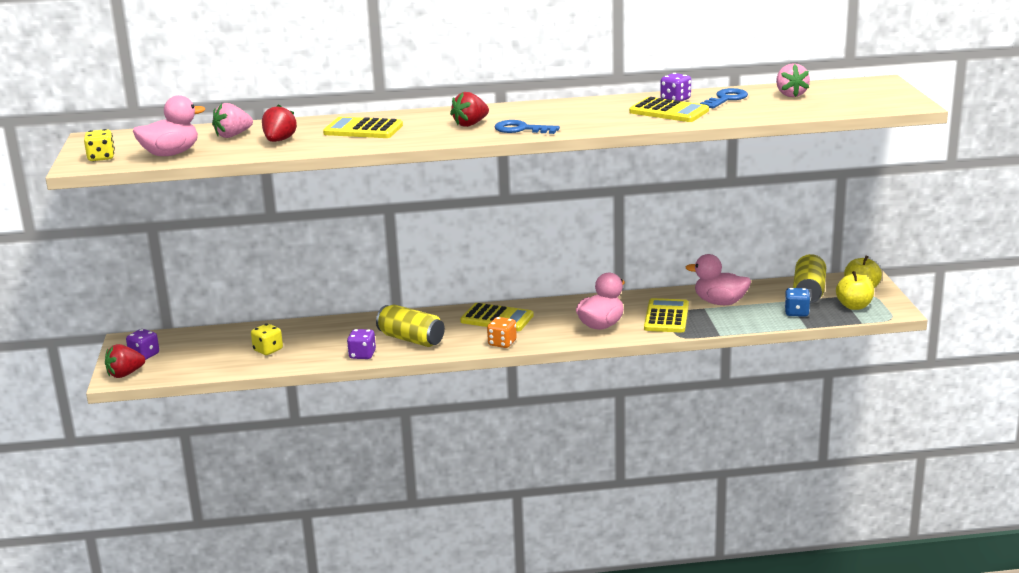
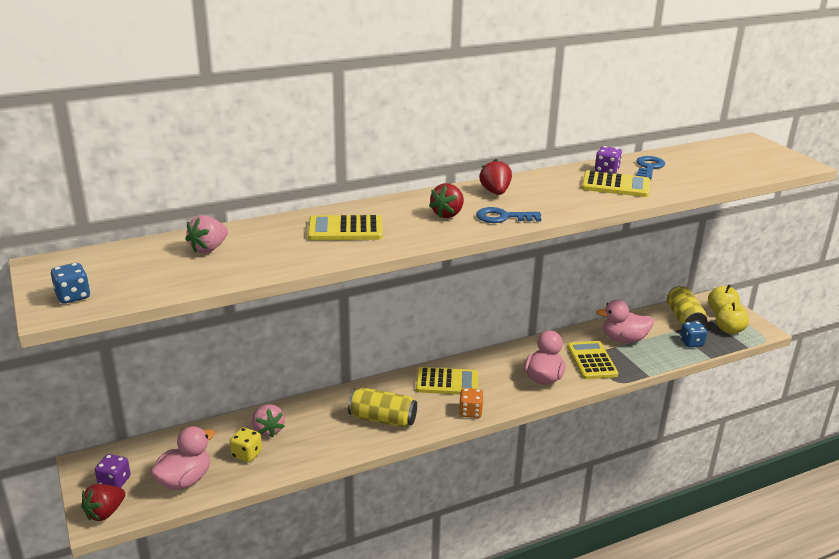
camera: 20 degrees left, 5 degrees up
yellow dice [84,129,115,161] -> blue dice [51,263,90,304]
pink duck [133,95,205,156] -> pink duck moved to [151,426,215,490]
red strawberry [262,104,297,142] -> red strawberry moved to [479,159,512,195]
purple dice [347,329,376,359] -> none
pink strawberry [776,63,810,97] -> pink strawberry moved to [252,404,285,437]

